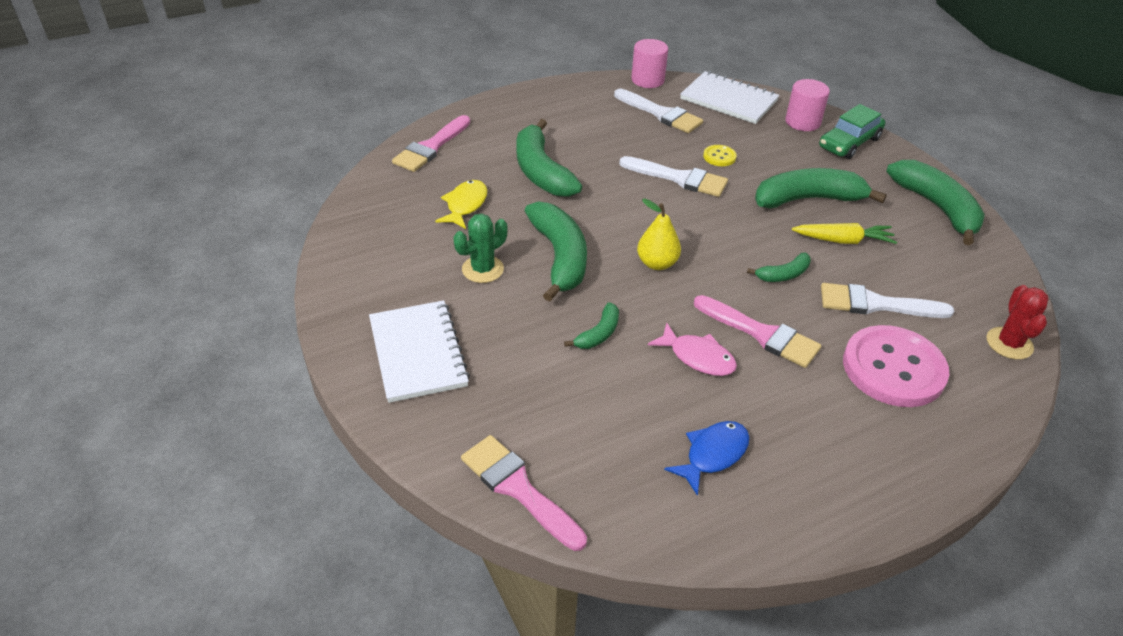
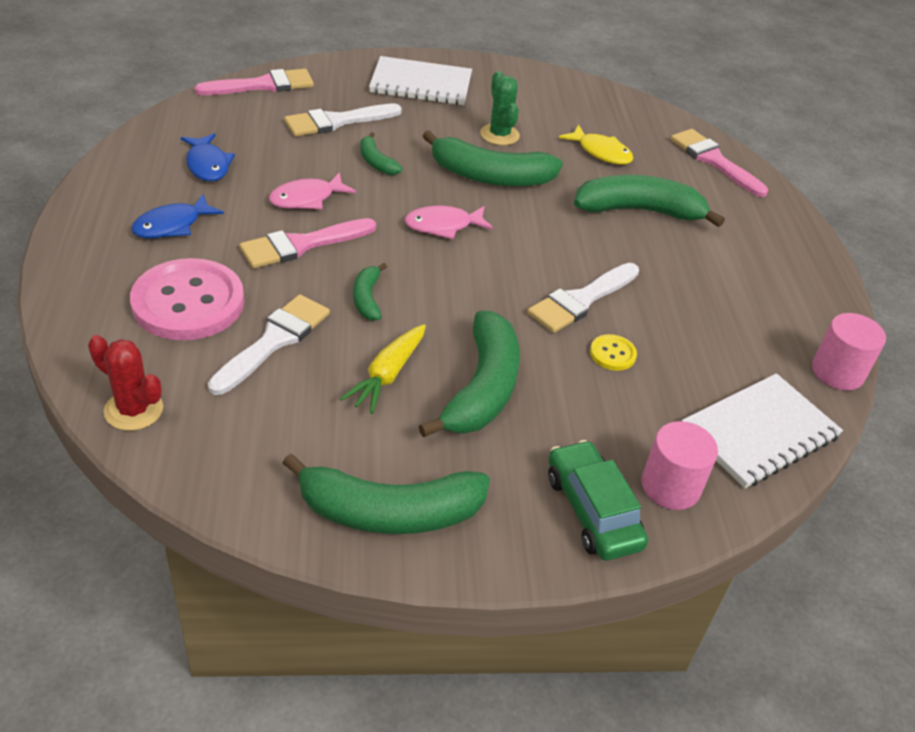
camera: 110 degrees right, 0 degrees up
white brush [614,89,703,133] -> white brush moved to [284,103,402,136]
yellow pear [637,199,681,270] -> pink fish [405,206,493,239]
none -> blue fish [131,194,224,238]

